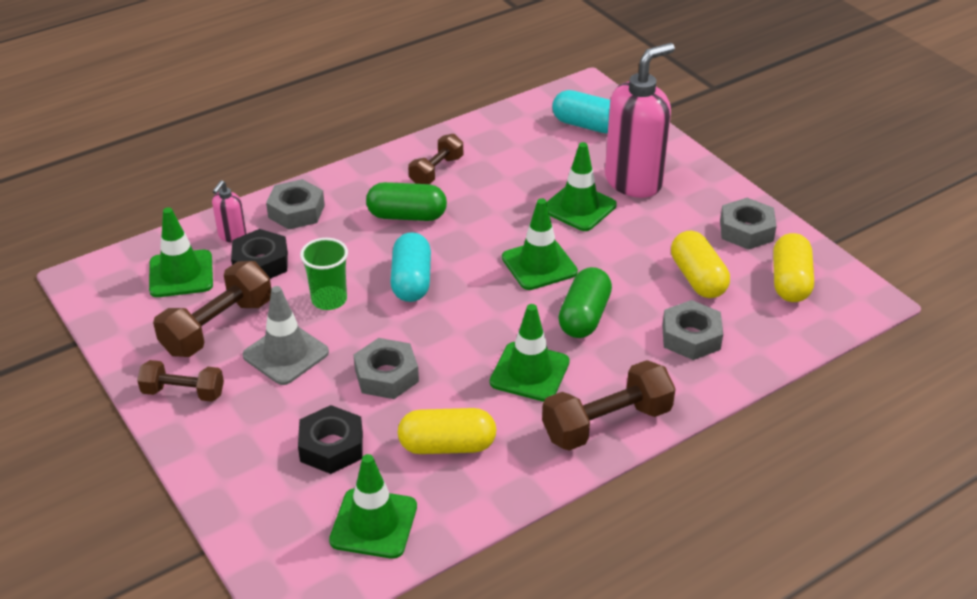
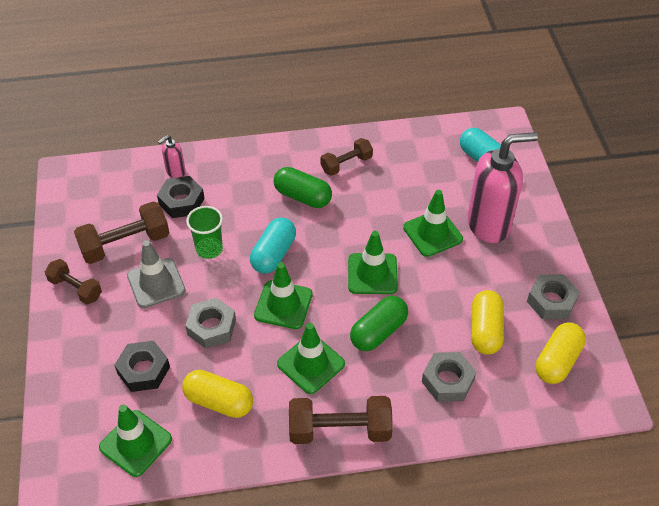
camera: 25 degrees right, 10 degrees up
green traffic cone [149,207,213,297] -> green traffic cone moved to [254,262,313,329]
grey nut [266,179,325,229] -> none

